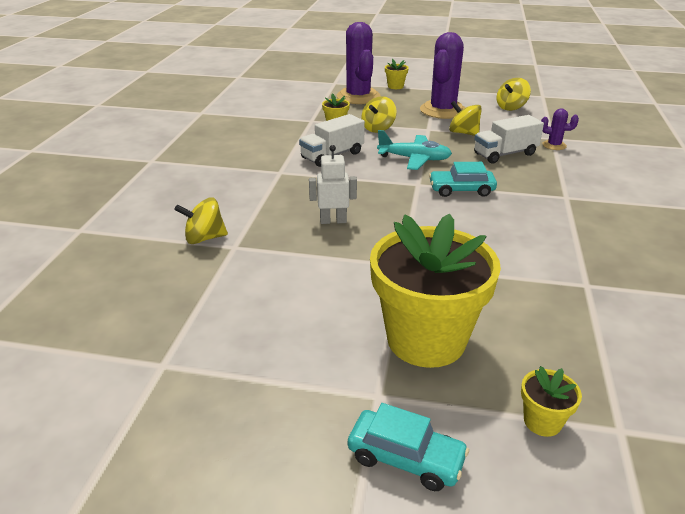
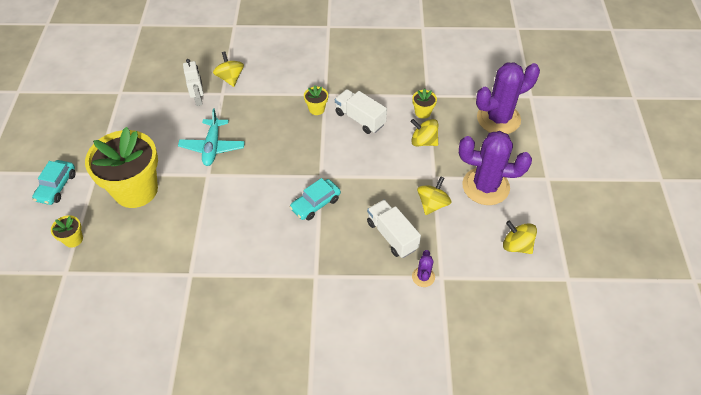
camera: 80 degrees right, 20 degrees up
white robot [309,145,357,224] -> white robot moved to [183,59,204,106]
turquoise plane [377,130,452,170] -> turquoise plane moved to [178,109,245,166]
yellow flower pot [385,59,409,89] -> yellow flower pot moved to [304,85,328,115]
turquoise car [429,162,497,197] -> turquoise car turned 120 degrees counterclockwise [290,178,341,221]

